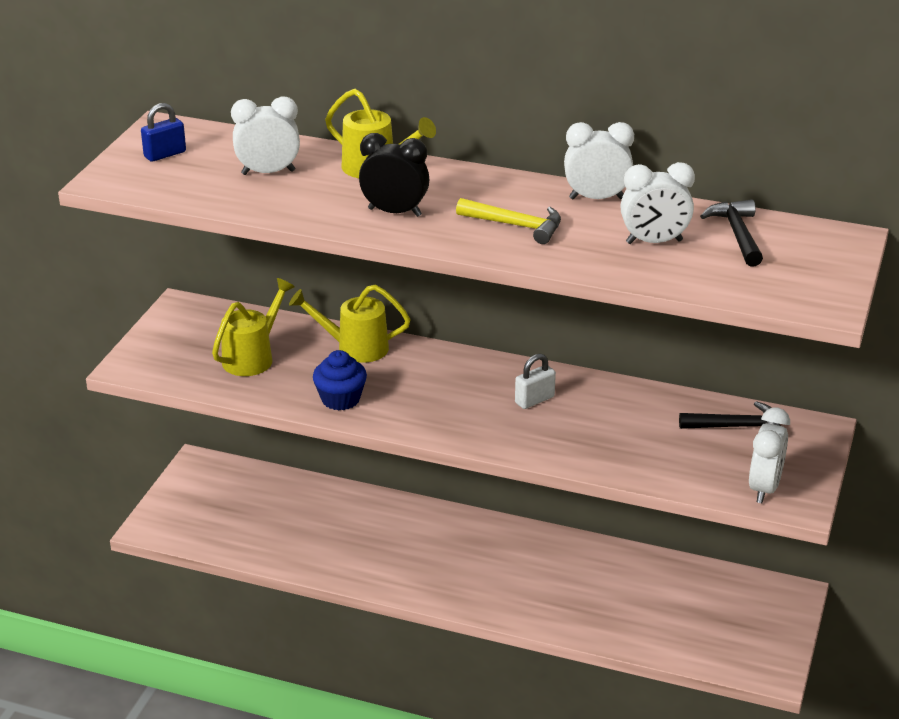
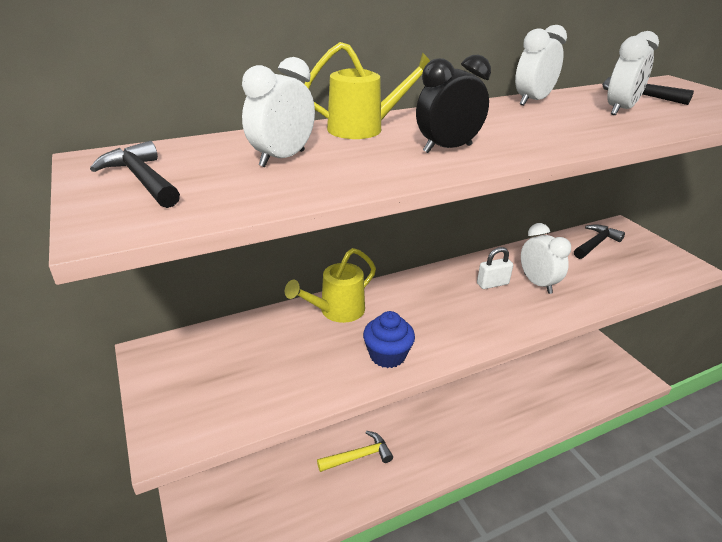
camera: 45 degrees left, 0 degrees up
blue padlock [141,103,186,162] -> black hammer [90,141,180,208]
yellow watering can [212,278,295,376] -> none
yellow hammer [456,198,561,244] -> yellow hammer moved to [317,431,393,472]
white padlock [515,353,556,409] -> white padlock turned 60 degrees clockwise [477,247,513,289]
white clock [749,408,790,503] -> white clock moved to [521,223,571,294]

